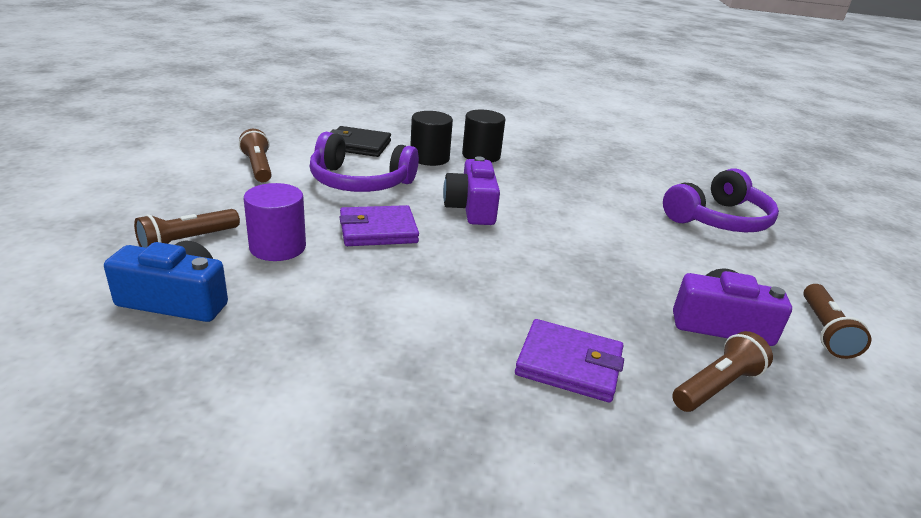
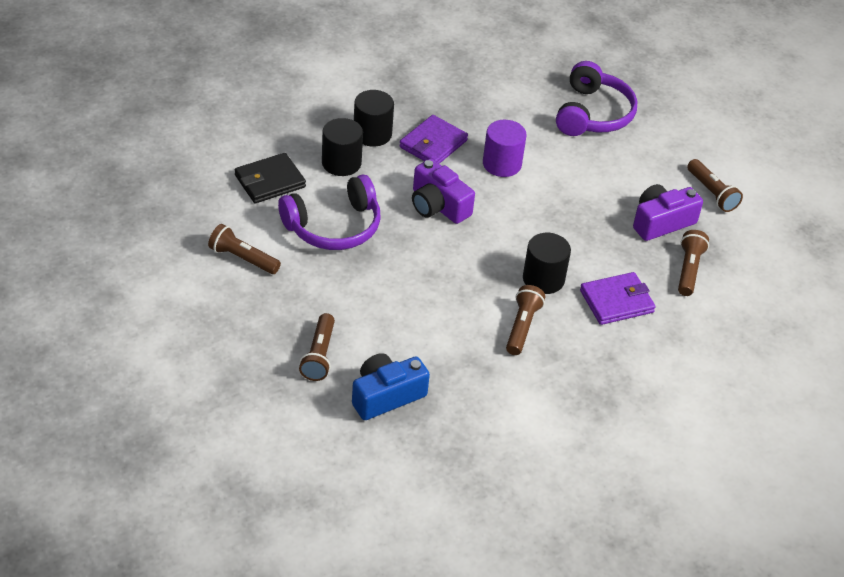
camera: 40 degrees left, 15 degrees up
purple cylinder [244,183,306,261] -> purple cylinder moved to [483,120,527,177]
purple wallet [339,205,419,246] -> purple wallet moved to [399,115,468,164]
none -> brown flashlight [506,285,545,355]
none -> black cylinder [523,233,571,294]

